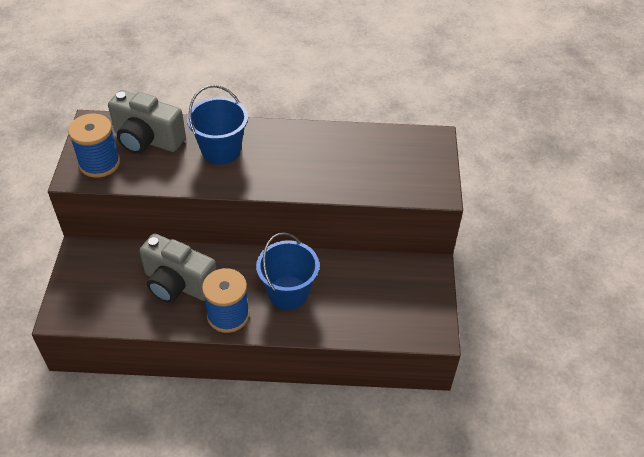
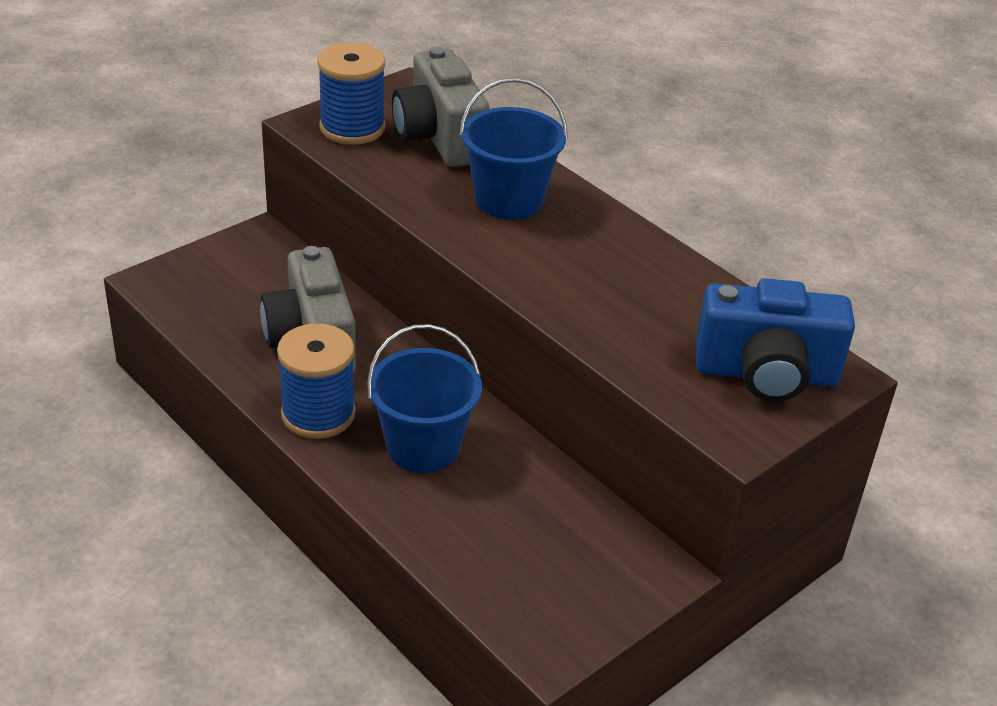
camera: 45 degrees right, 10 degrees down
none -> blue camera [695,278,855,402]

